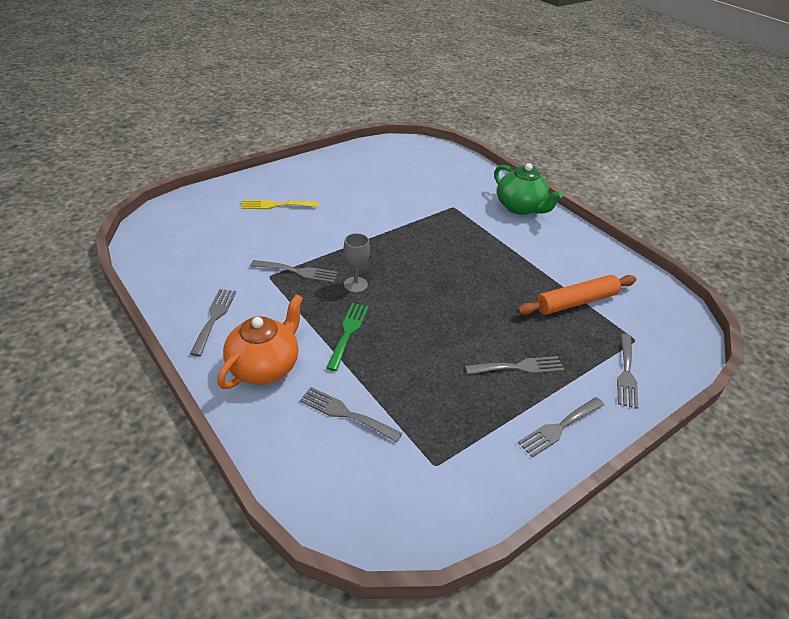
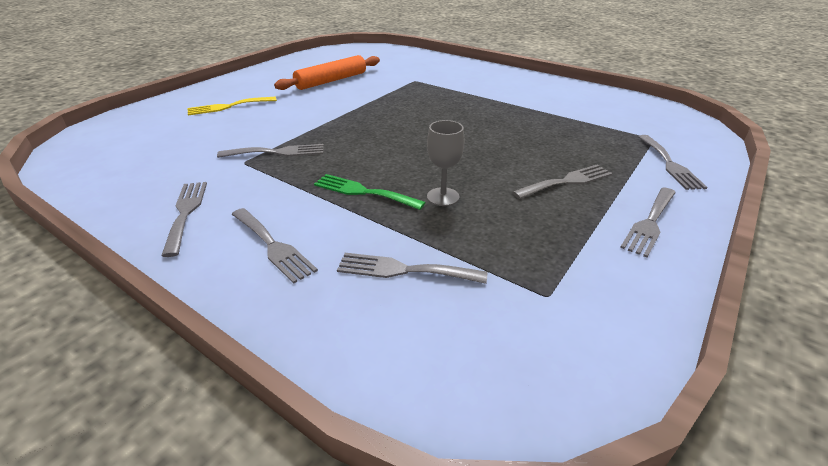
camera: 15 degrees left, 5 degrees down
orange teapot [217,294,303,389] -> grey fork [231,208,318,284]
green fork [326,303,368,371] -> green fork turned 60 degrees counterclockwise [314,174,426,210]
grey goblet [343,233,370,293] -> grey goblet moved to [427,120,464,206]
green teapot [494,163,563,215] -> none
orange rolling pin [517,275,636,315] -> orange rolling pin moved to [274,55,380,90]

